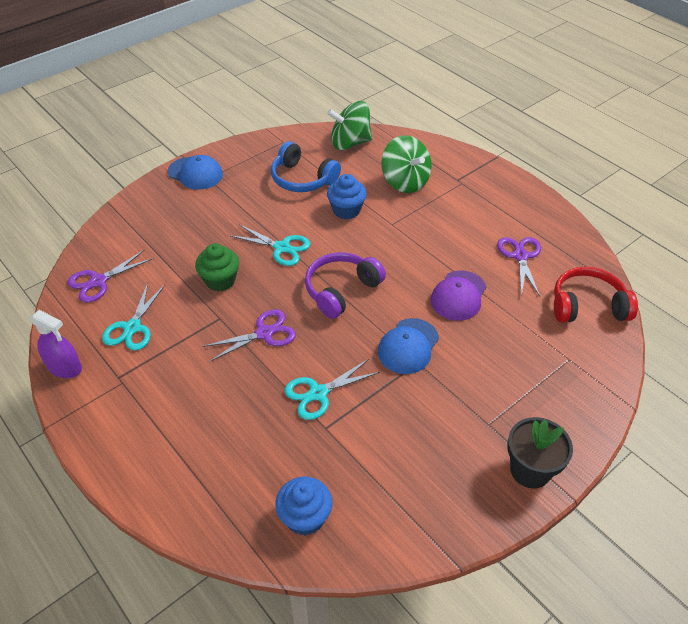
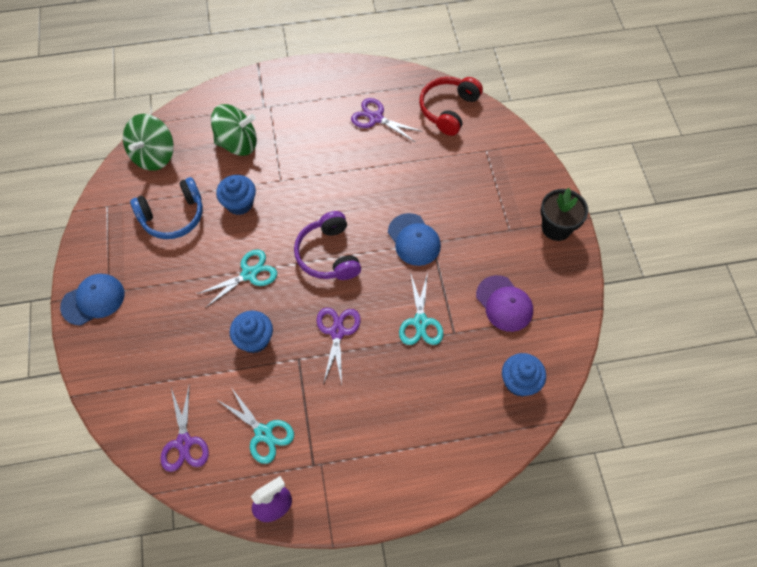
camera: 60 degrees left, 15 degrees up
green cupcake [195,243,239,291] -> blue cupcake [230,310,273,353]
purple cap [431,270,486,321] -> purple cap moved to [476,275,533,332]

